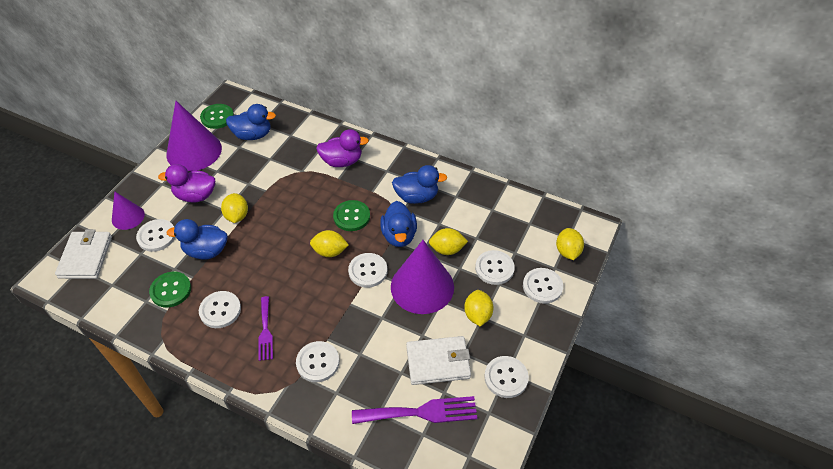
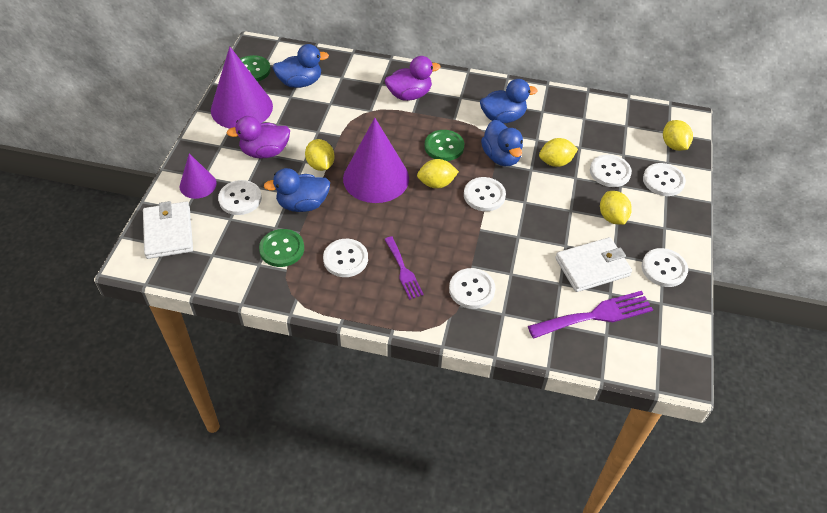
camera: 15 degrees left, 0 degrees up
purple cone [391,240,454,314] -> purple cone moved to [343,118,409,203]

